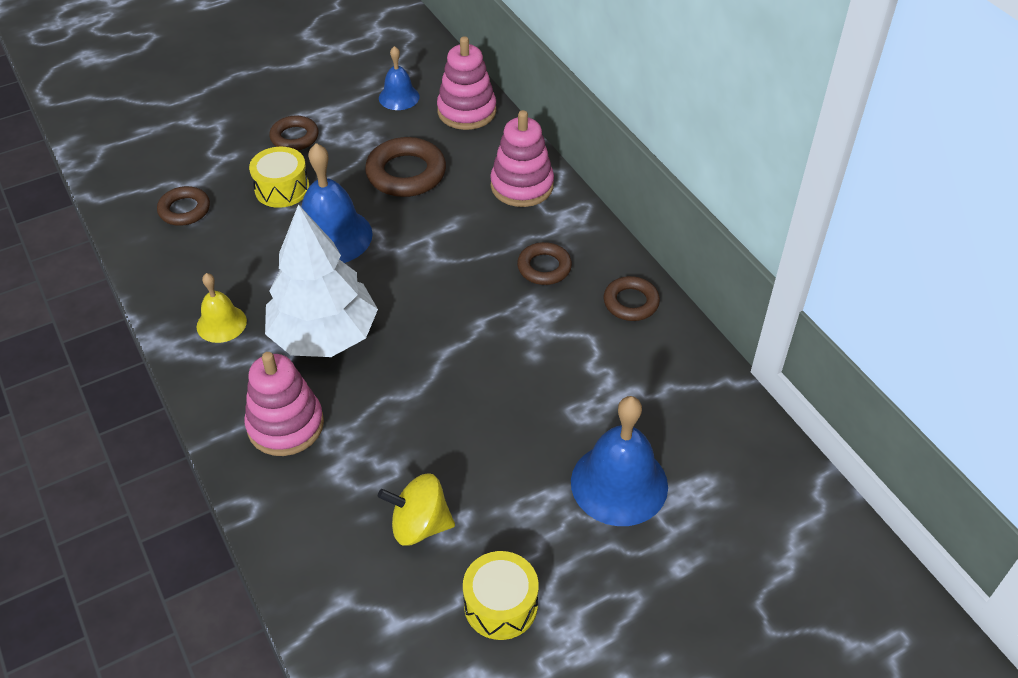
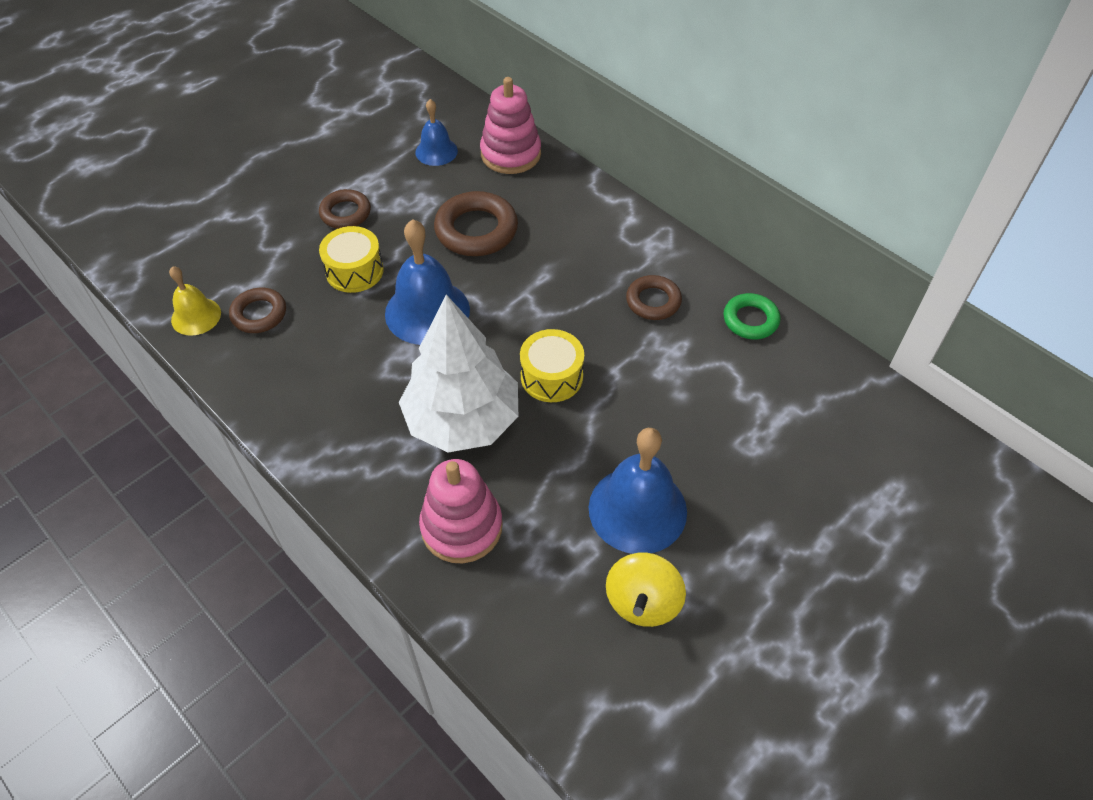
camera: 15 degrees left, 5 degrees up
yellow bell [197,273,247,343] -> yellow bell moved to [169,266,221,336]
yellow spinning top [378,473,455,546] -> yellow spinning top turned 60 degrees counterclockwise [606,552,686,627]
yellow drum [463,551,539,640] -> yellow drum moved to [520,329,584,402]
pink stacking toy [490,110,554,207] -> none
blue bell [571,396,668,526] -> blue bell moved to [589,428,687,554]
brown ring [604,276,660,321] -> green ring [724,293,780,339]

